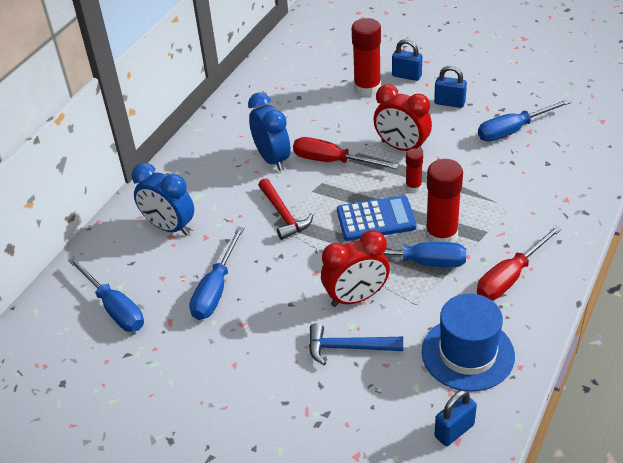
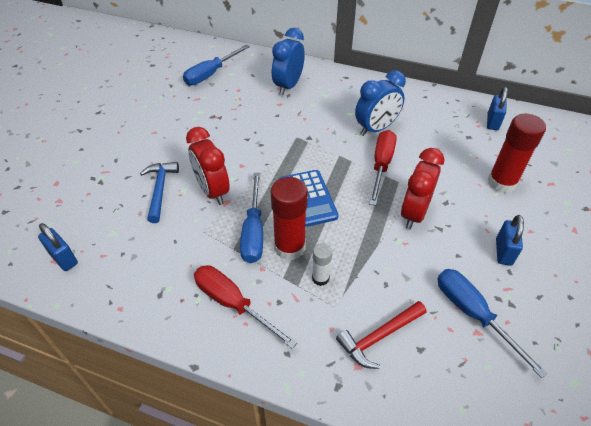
camera: 80 degrees right, 5 degrees up
blue screwdriver [189,227,245,320] -> none
red hammer [258,178,313,240] -> red hammer moved to [336,301,427,369]
blue padlock [392,39,422,81] -> blue padlock moved to [487,87,508,130]
red glue stick [406,148,423,193] -> none
blue hat [422,294,515,392] -> none
none -> white glue stick [312,243,332,286]

